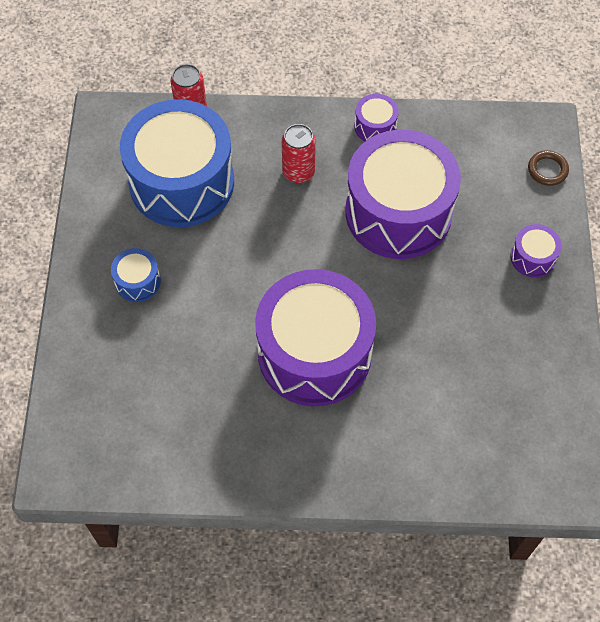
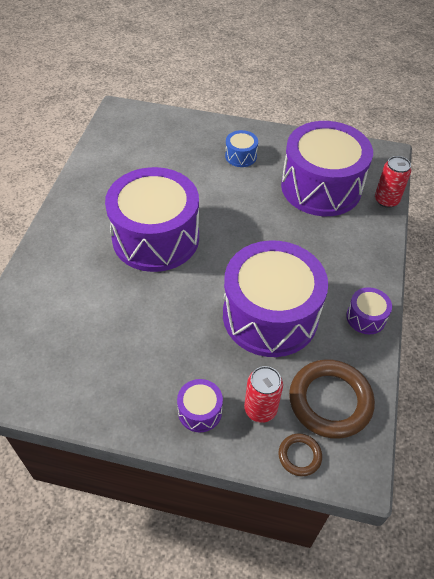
camera: 100 degrees right, 10 degrees down
blue drum [120,99,234,227] -> purple drum [281,121,373,216]
red can [282,124,316,183] -> red can moved to [244,366,283,423]
none -> brown ring [289,359,375,439]

